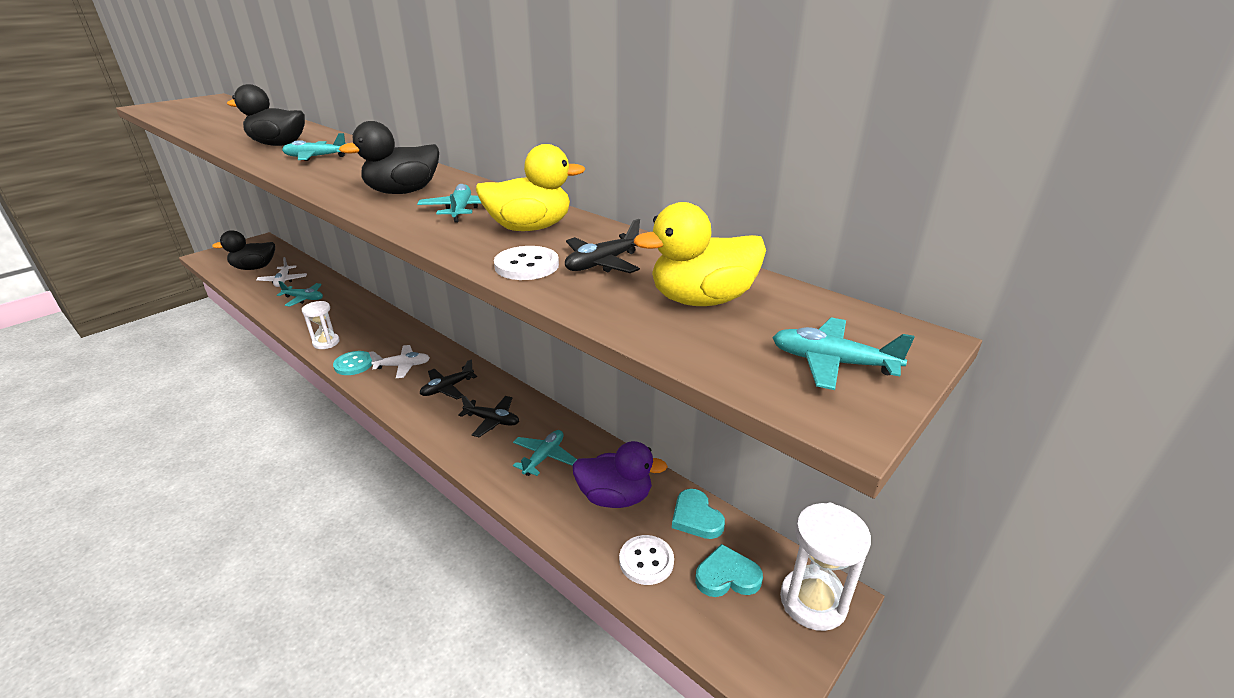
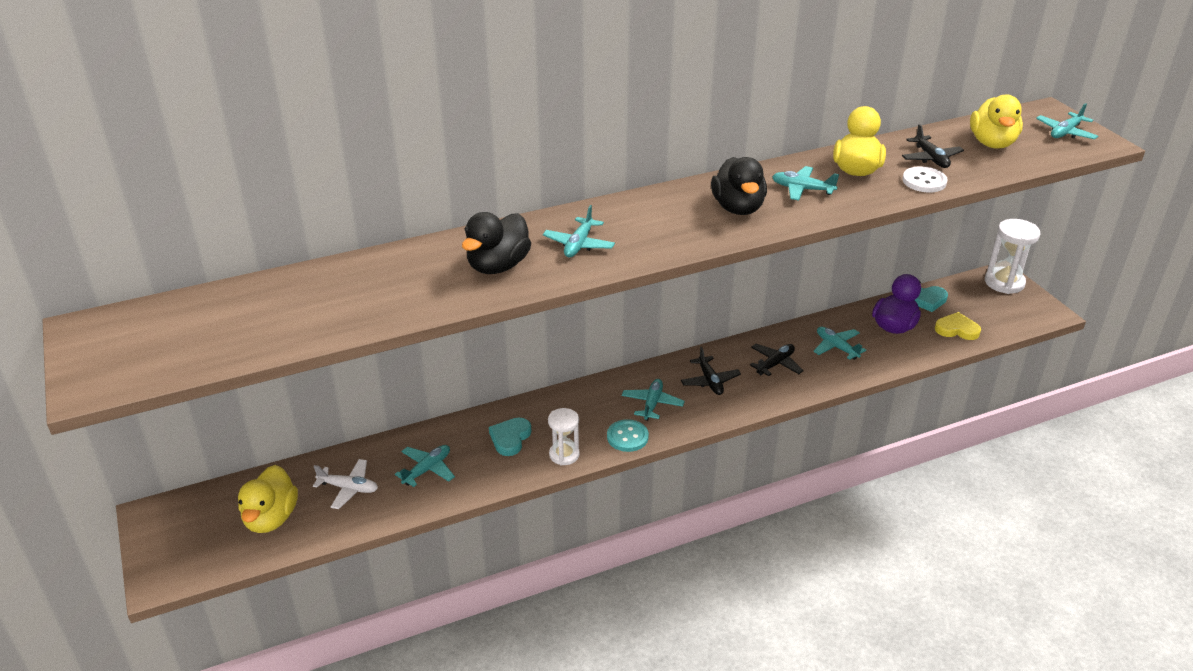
camera: 65 degrees left, 5 degrees up
black duck [212,230,275,270] -> yellow duck [238,465,298,533]
white plane [369,345,430,378] -> turquoise plane [622,379,685,421]
white button [619,535,674,585] -> yellow heart [935,312,981,340]
turquoise heart [695,544,763,597] -> turquoise heart moved to [489,417,531,456]

